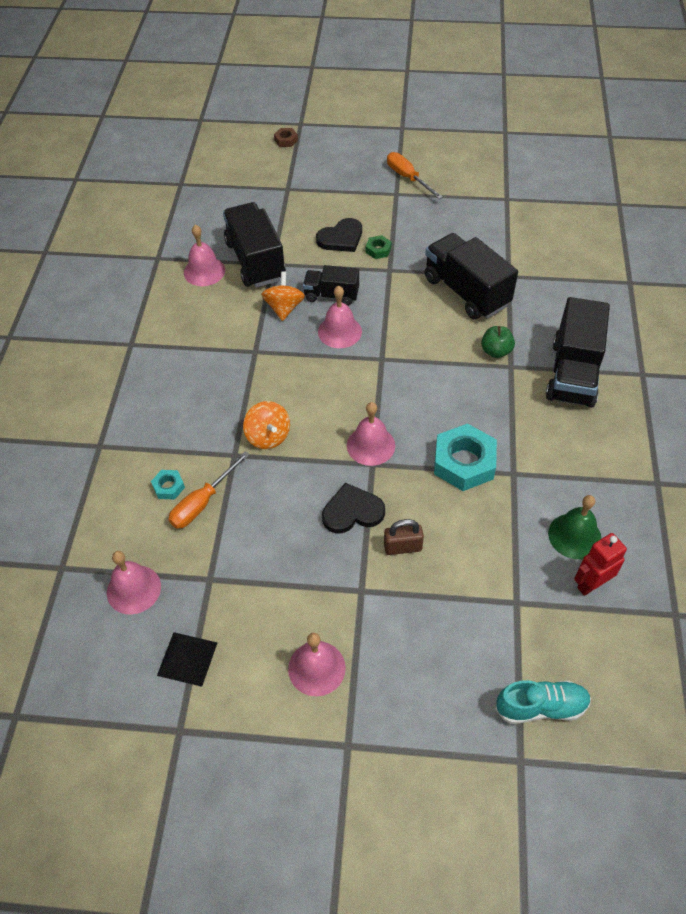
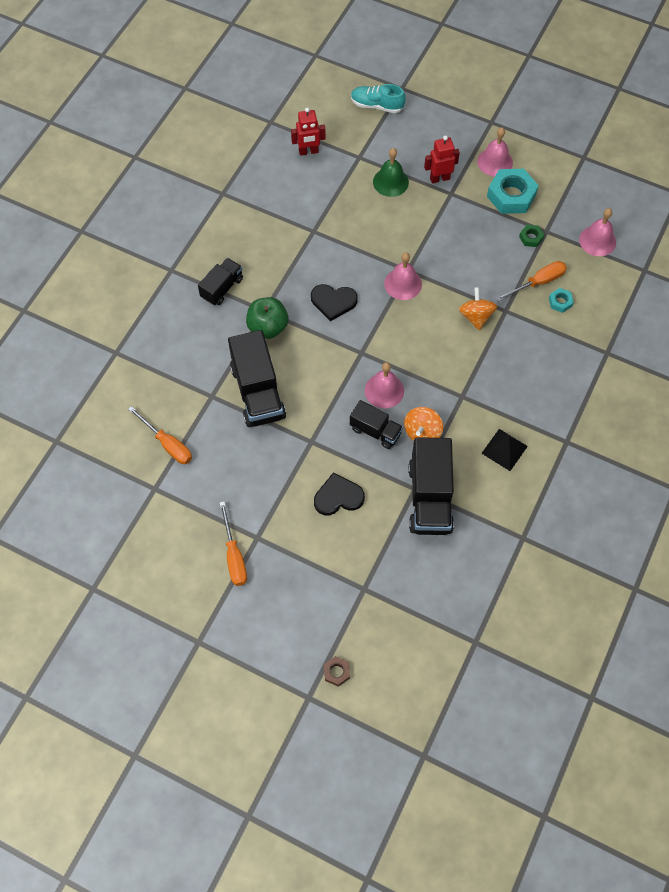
camera: 160 degrees left, 10 degrees up
black pyramid [157,632,217,687] -> black pyramid moved to [481,429,528,471]
pink bell [184,225,225,286] -> none
black heart [322,483,385,533] -> black heart moved to [311,284,358,321]
green nut [366,235,391,259] -> green nut moved to [519,225,544,247]
brown padlock [384,519,424,555] -> none
turquoise nut [434,423,497,491] -> turquoise nut moved to [487,169,539,214]
green apple [481,326,515,358] -> green apple [246,297,289,339], size x1.51
black truck [546,297,610,408] -> black truck [198,258,243,305], size x0.58
green bell [548,495,601,559] -> green bell moved to [373,148,409,197]
none -> orange screwdriver [128,406,192,464]
none -> red robot [424,136,460,184]

